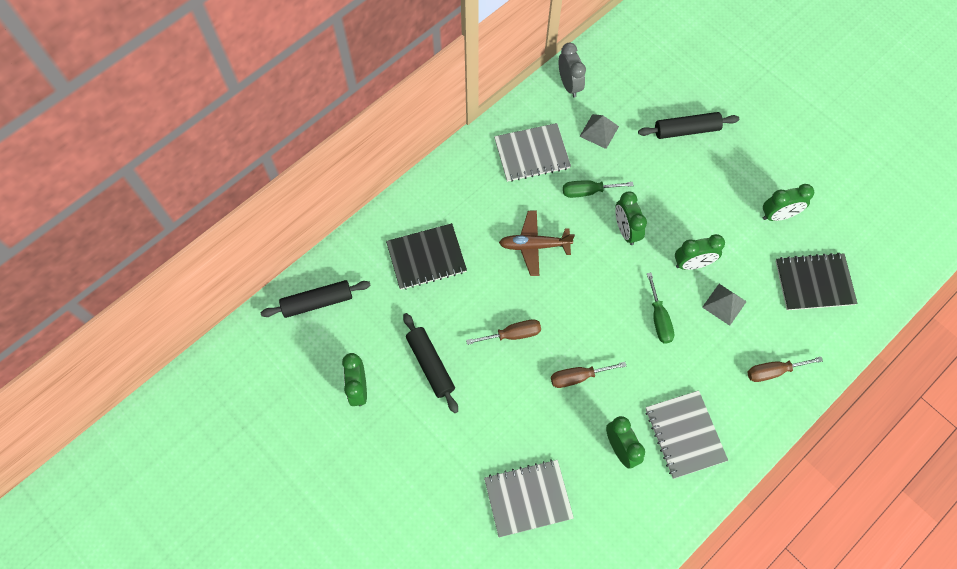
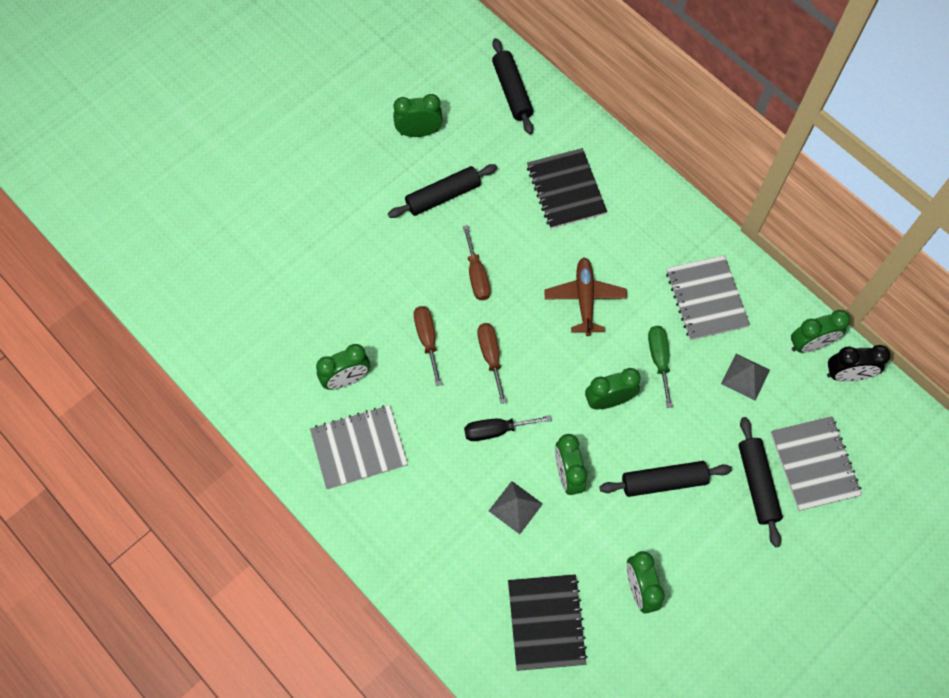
camera: 90 degrees right, 0 degrees up
grey notebook [484,459,574,537] -> grey notebook moved to [771,416,862,511]
grey clock [559,43,586,98] -> green clock [791,310,850,353]
green screwdriver [647,272,674,343] -> black screwdriver [464,415,552,441]
brown screwdriver [747,357,823,382] -> brown screwdriver moved to [477,323,506,404]
none -> black rolling pin [599,461,732,497]
none -> black clock [827,345,891,382]

